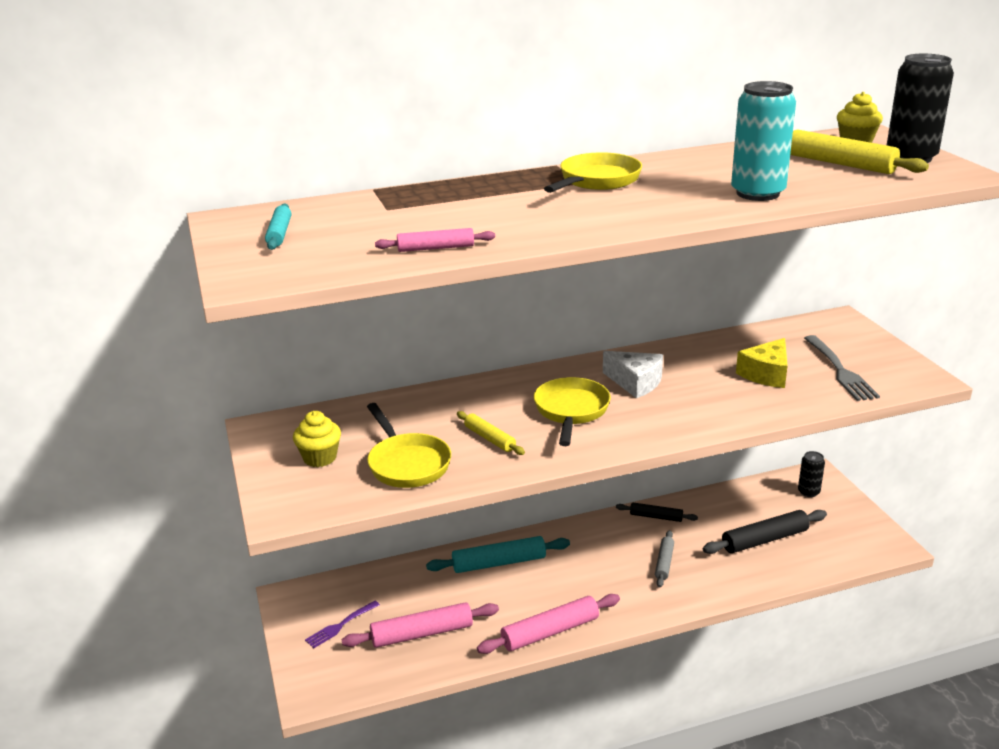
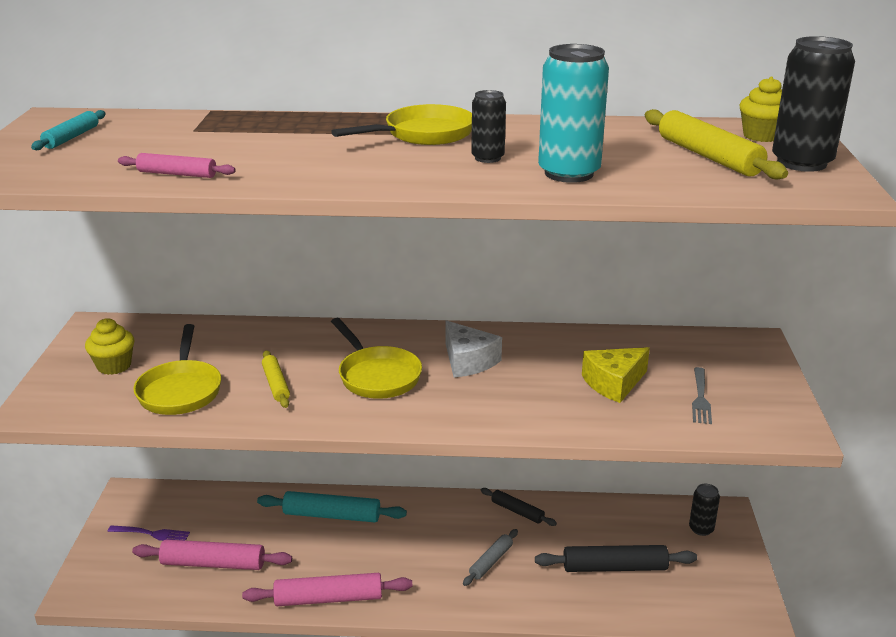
camera: 20 degrees right, 0 degrees up
purple fork [305,601,380,648] -> purple fork turned 150 degrees counterclockwise [108,525,190,541]
yellow pan [534,377,611,446] -> yellow pan turned 120 degrees clockwise [331,318,422,399]
grey fork [804,335,880,401] -> grey fork [692,367,712,424], size x0.65
none -> black can [471,90,506,163]

